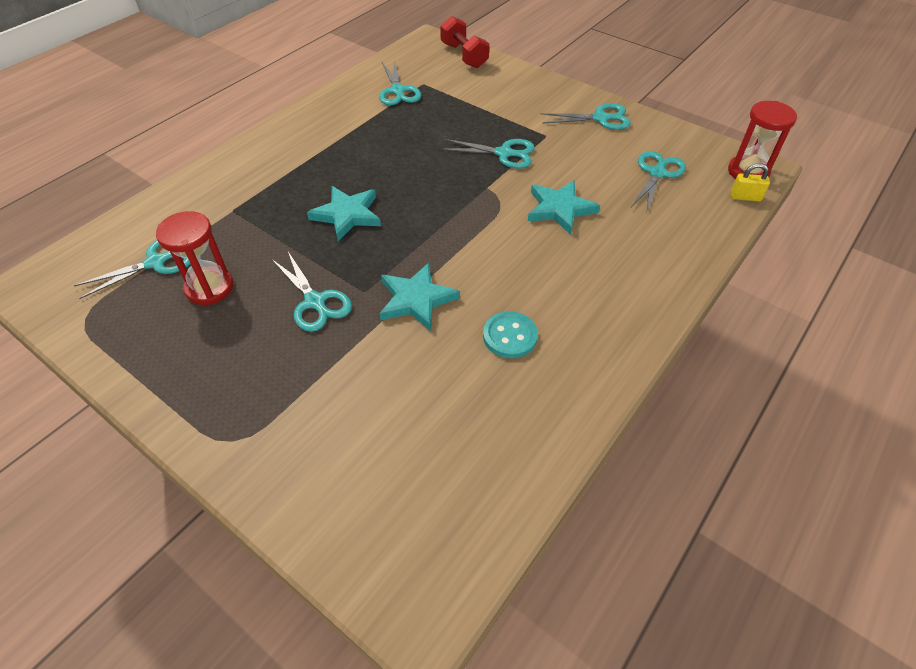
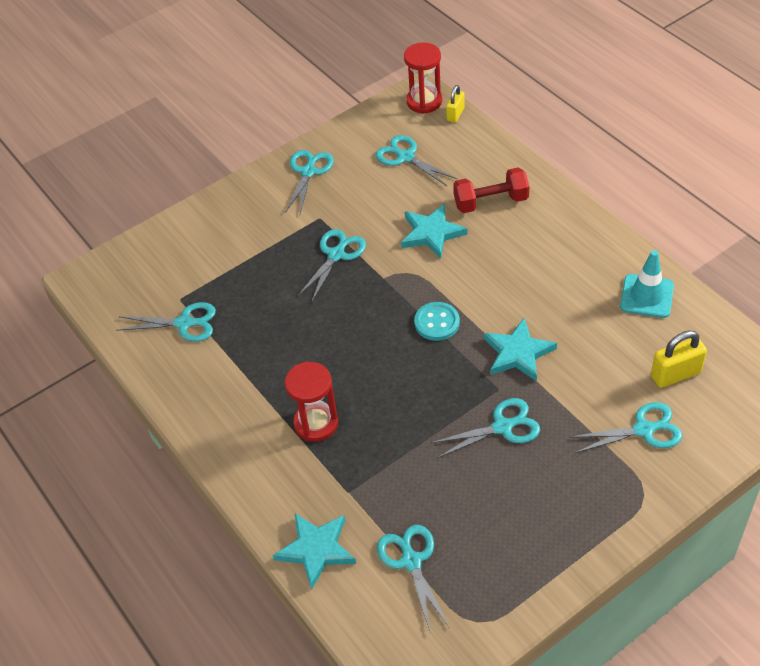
camera: 70 degrees left, 0 degrees up
red hourglass [156,211,234,305] -> red hourglass moved to [285,362,338,442]
turquoise star [307,186,381,241] -> turquoise star moved to [273,513,356,590]
red dumbbell [440,16,489,68] -> red dumbbell moved to [453,167,529,213]
turquoise button [483,311,538,358] -> turquoise button moved to [414,302,460,341]
none -> turquoise scissors [569,402,682,453]
none -> turquoise traffic cone [620,250,674,318]
none -> yellow padlock [651,330,707,388]

